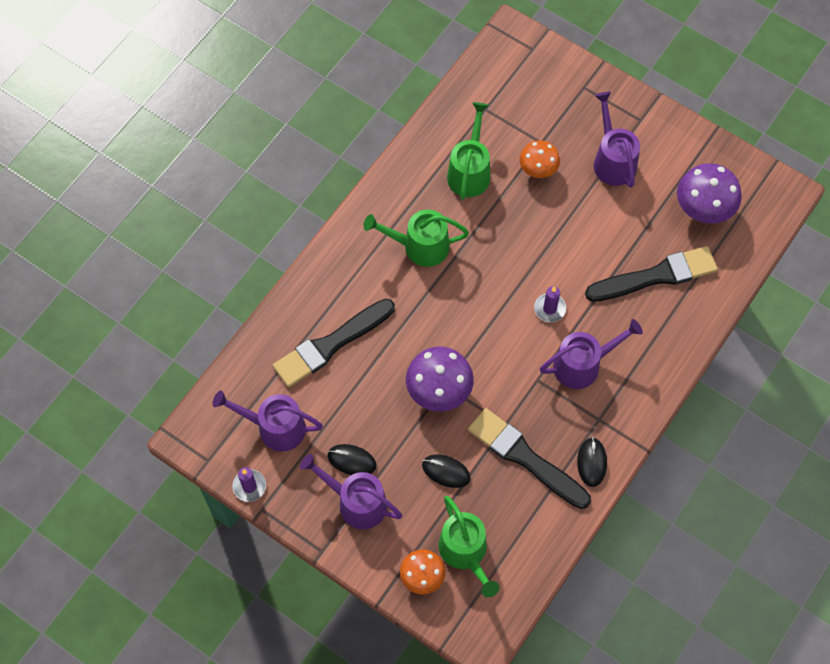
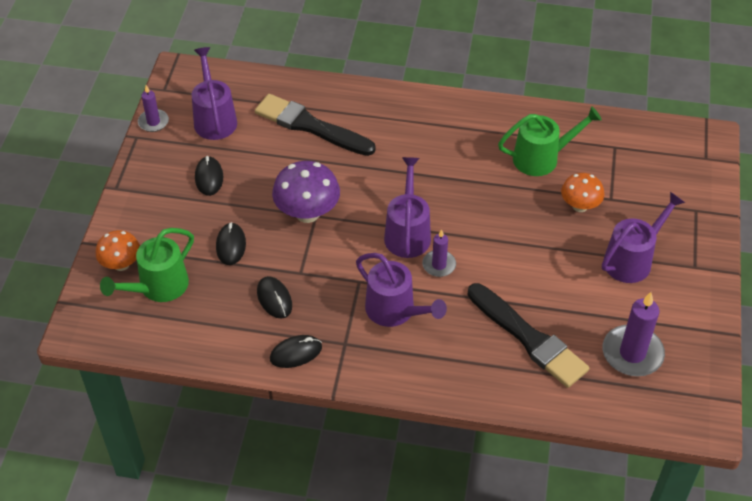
camera: 65 degrees right, 15 degrees down
purple watering can [300,454,402,529] -> purple watering can moved to [384,157,431,258]
green watering can [363,210,469,267] -> none
black brush [468,408,591,509] -> black mouse [257,276,292,319]
purple mushroom [677,163,742,224] -> purple candle [603,292,665,376]

